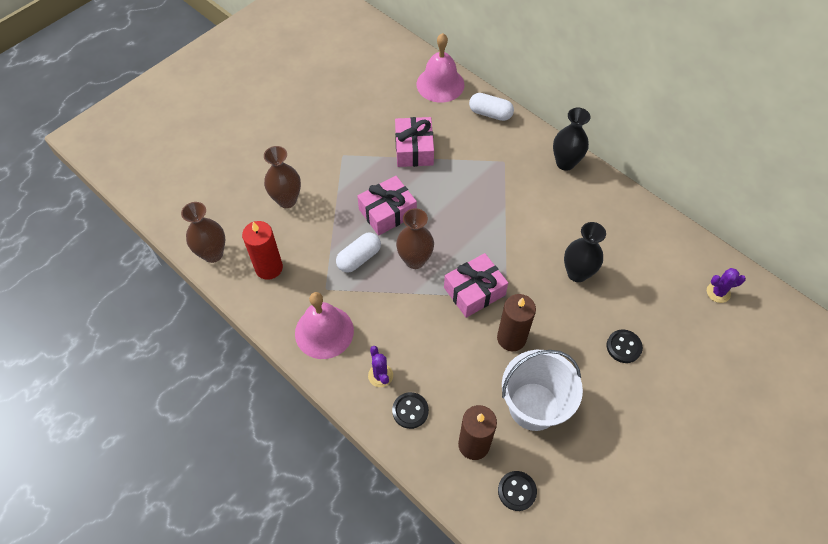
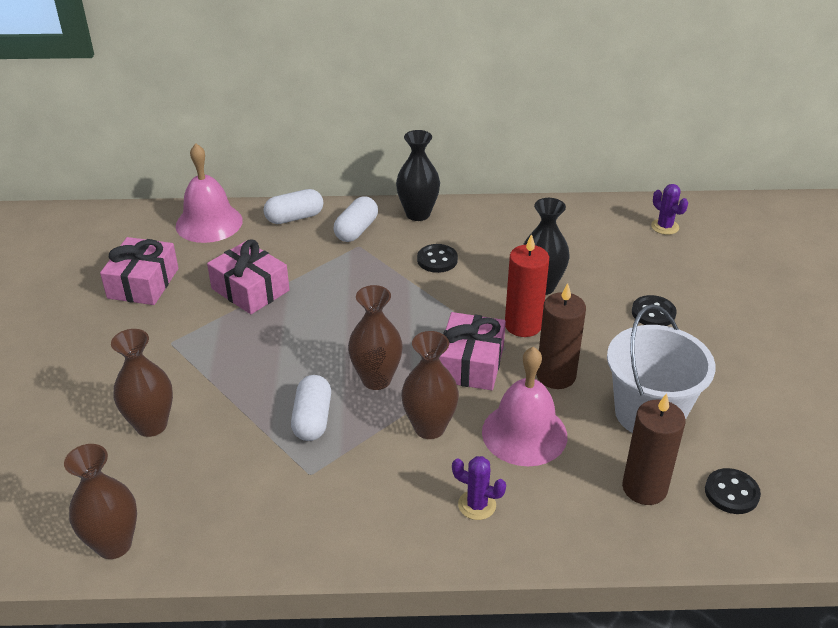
camera: 45 degrees left, 20 degrees down
red candle [242,221,283,280] -> red candle moved to [505,234,549,337]
pink bell [295,292,354,359] -> pink bell moved to [482,347,567,466]
pink gift [357,176,417,236] -> pink gift moved to [100,237,178,305]
black button [392,392,429,429] -> black button moved to [417,244,458,273]
purple cactus [707,268,746,303] -> purple cactus turned 75 degrees counterclockwise [651,184,688,235]
none -> white capsule [334,196,378,242]
none -> brown vase [401,331,459,439]

